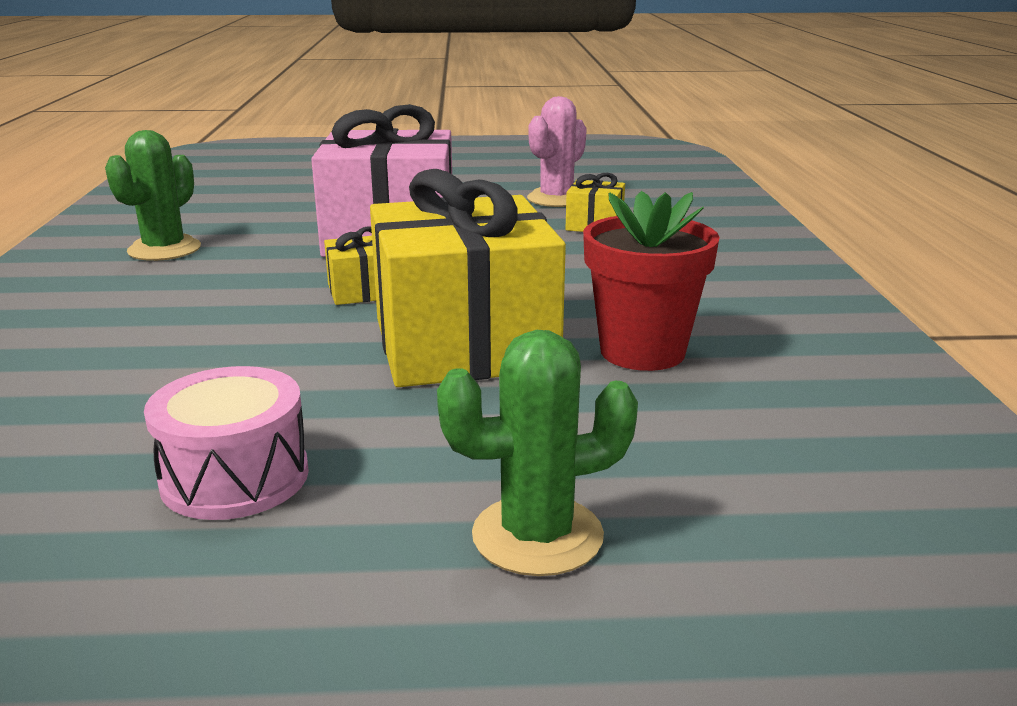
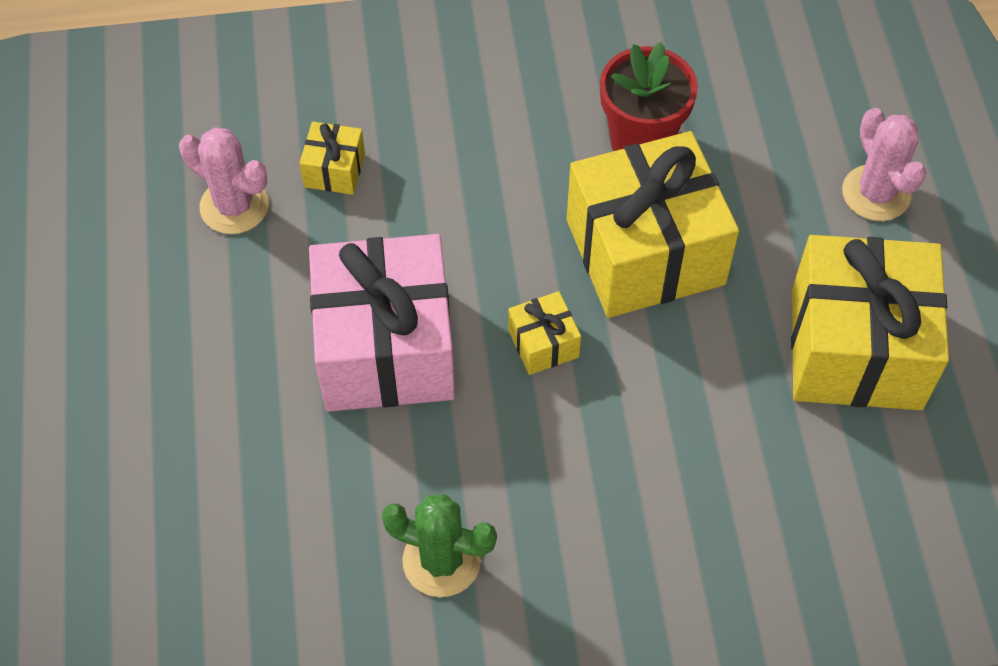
camera: 95 degrees left, 35 degrees up
pink drum [144,366,309,520] -> yellow gift [791,235,949,410]
green cactus [437,330,638,576] -> pink cactus [842,108,926,221]

